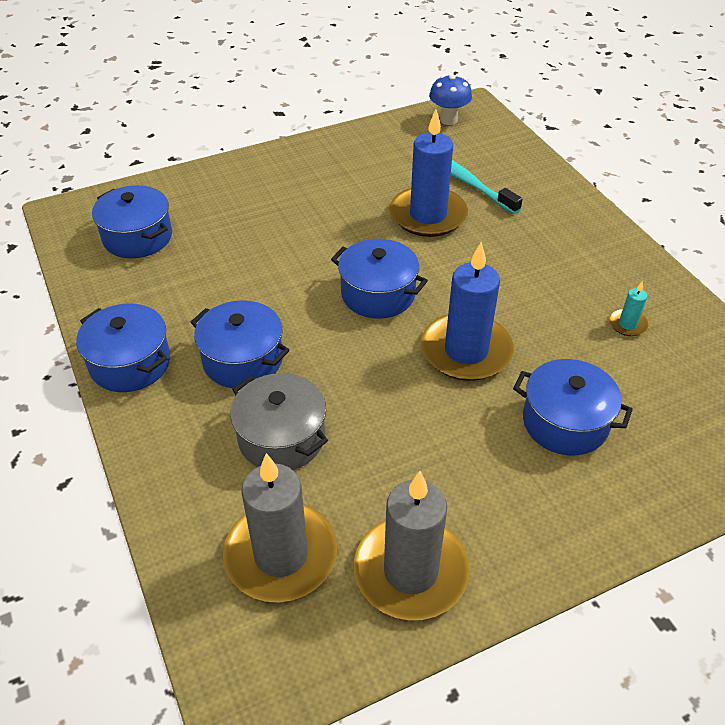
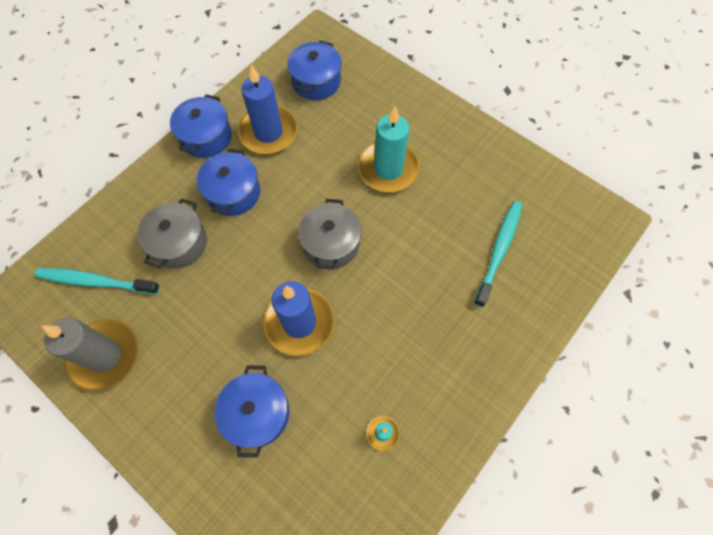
camera: 65 degrees right, 20 degrees up
grey candle [223,453,337,602] -> turquoise toothbrush [35,268,160,294]
blue pot [331,239,428,319] -> grey pot [298,199,361,270]
blue candle [389,110,468,237] -> blue candle moved to [238,65,298,154]
blue mushroom [429,75,472,125] -> none
none -> turquoise candle [358,106,420,192]

